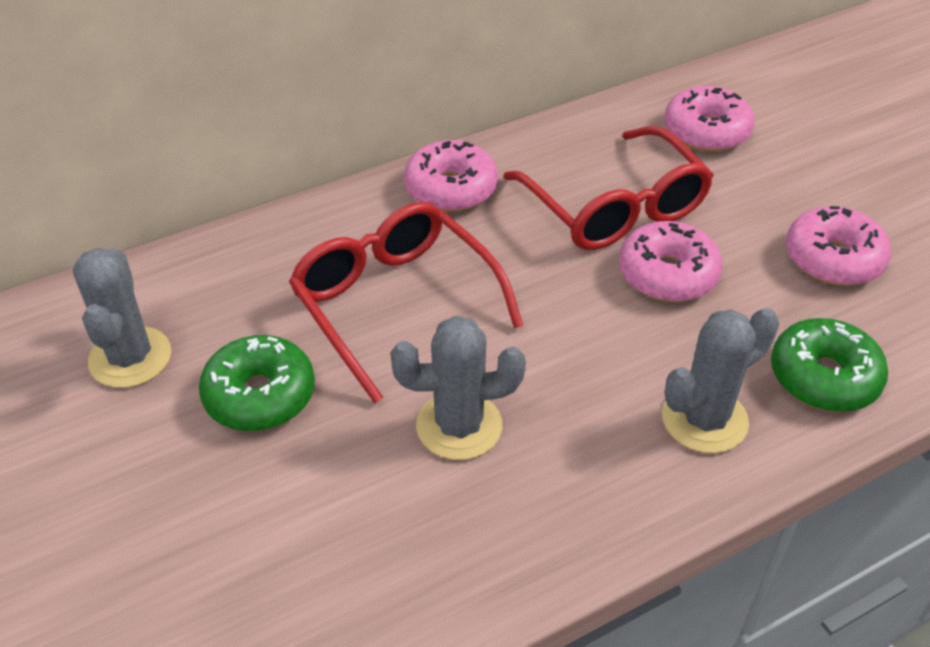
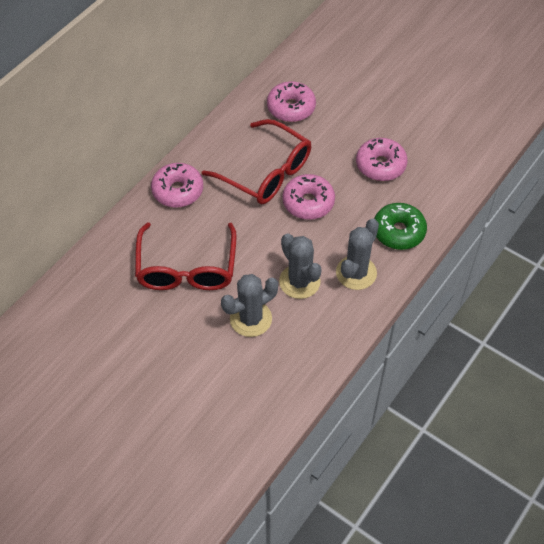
camera: 25 degrees left, 10 degrees up
grey cactus [73,248,171,388] -> grey cactus moved to [279,233,322,299]
green donut [199,335,315,431] -> none
red glasses [289,202,523,403] -> red glasses turned 120 degrees counterclockwise [135,223,237,290]

